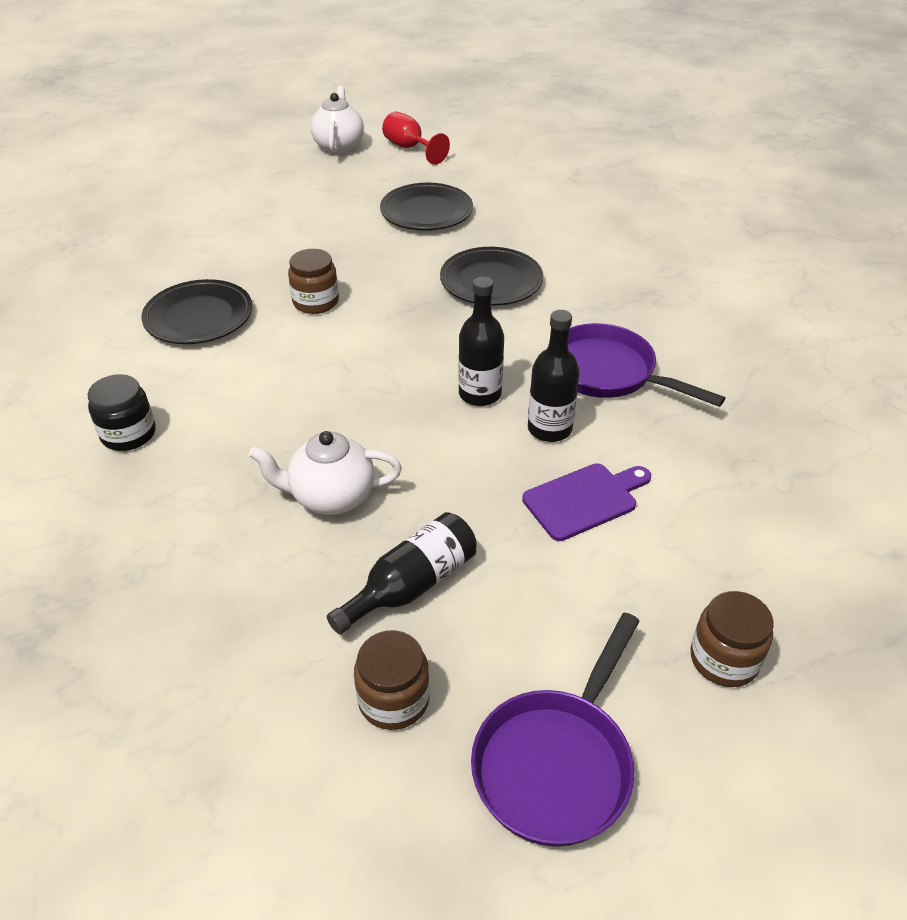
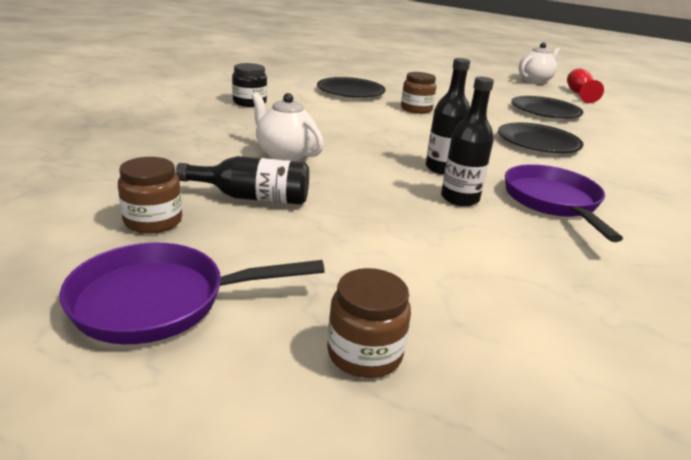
camera: 45 degrees right, 15 degrees down
purple cutting board [522,463,651,541] -> none

